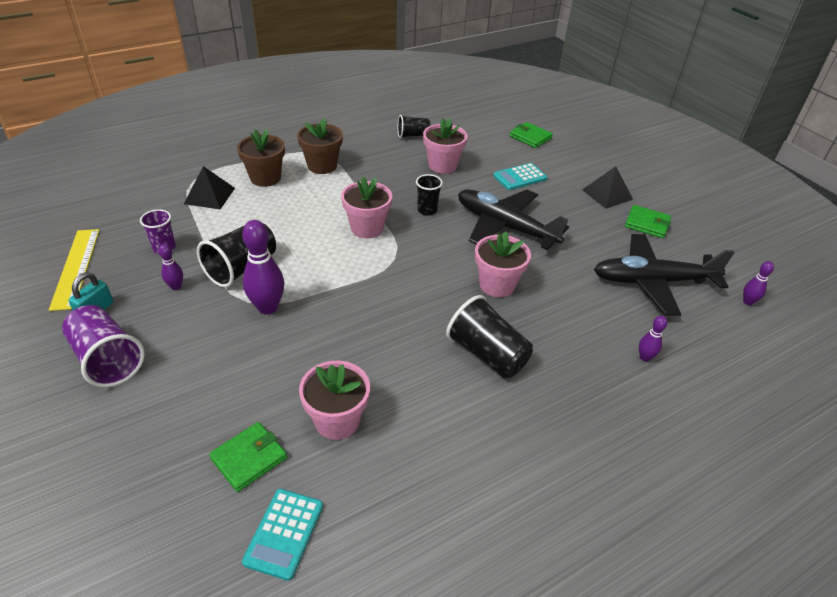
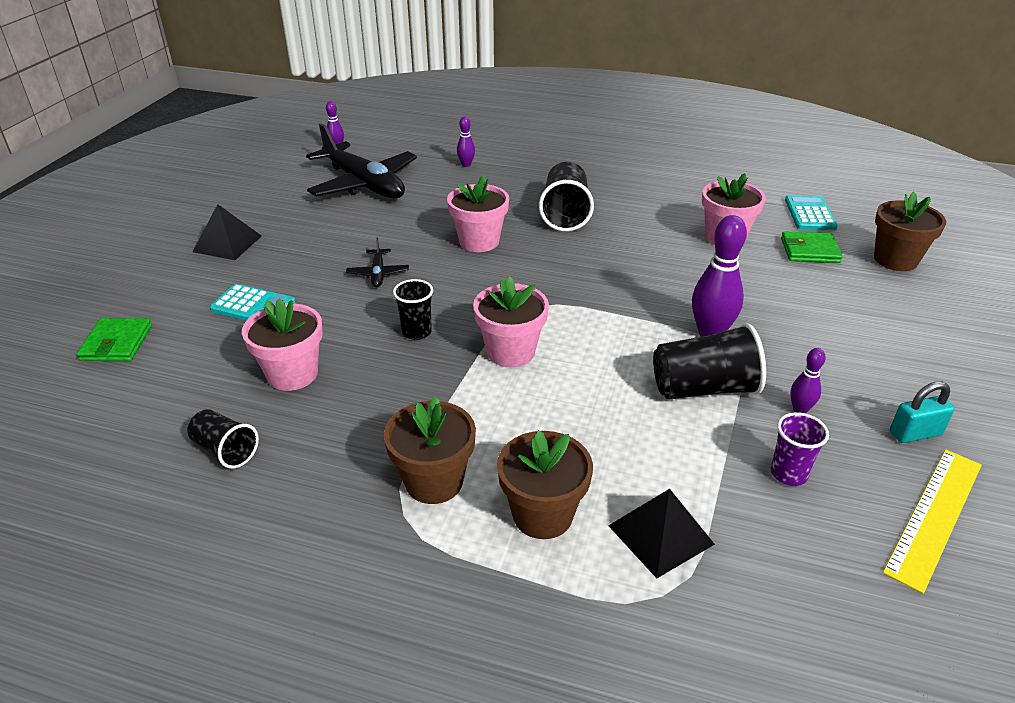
camera: 130 degrees left, 5 degrees down
purple cup [62,305,145,387] -> none
turquoise calculator [242,489,323,581] -> turquoise calculator turned 60 degrees counterclockwise [785,195,838,230]
black plane [458,189,569,250] -> black plane [346,237,409,287], size x0.43
green wallet [625,205,671,238] -> none
none -> brown flower pot [874,192,946,271]

